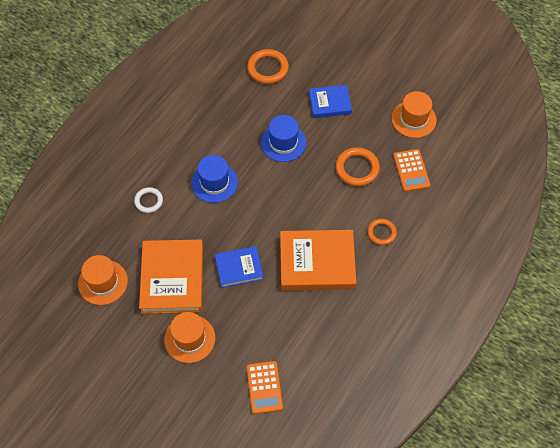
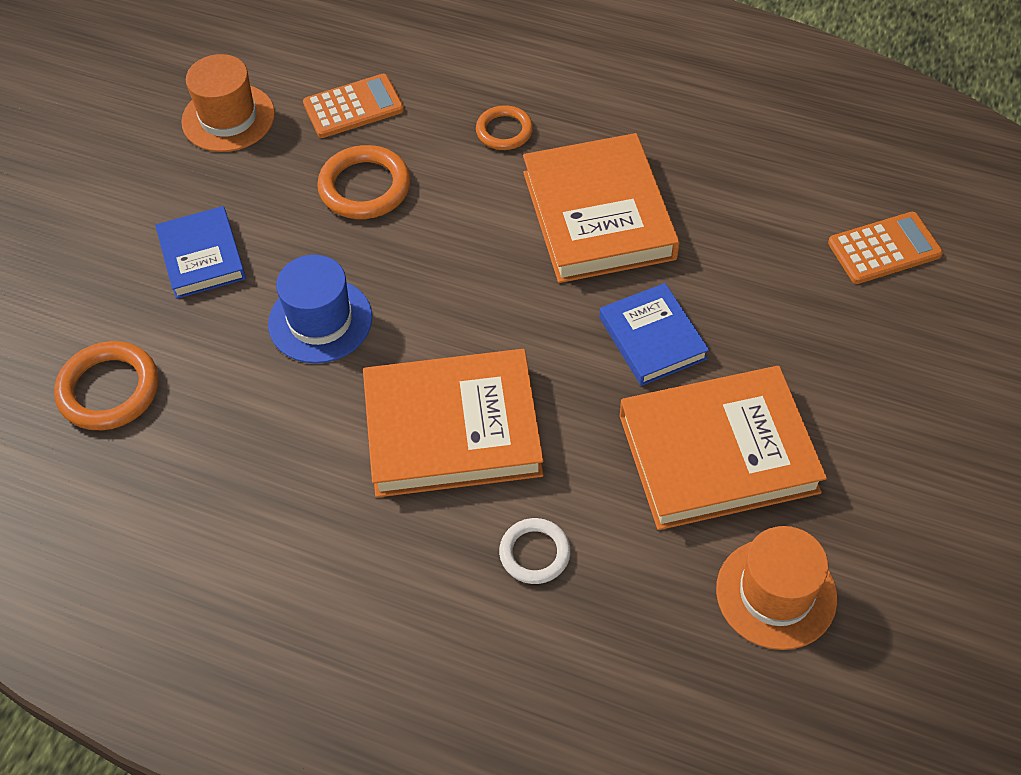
camera: 100 degrees left, 5 degrees down
orange hat [164,312,215,363] -> none
blue hat [191,155,238,203] -> orange book [363,349,544,497]

